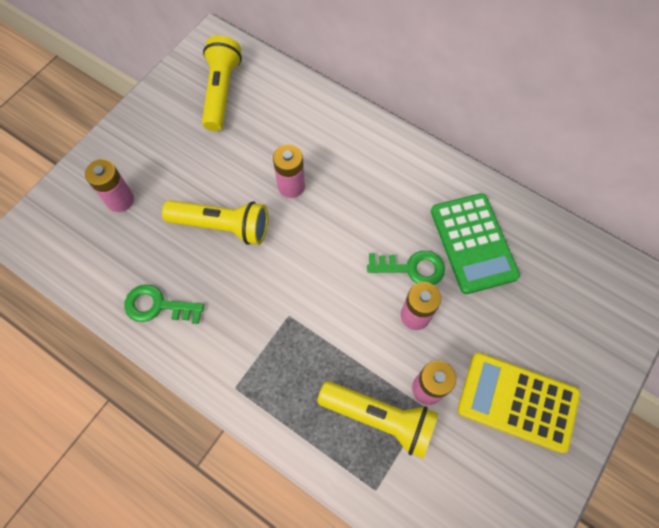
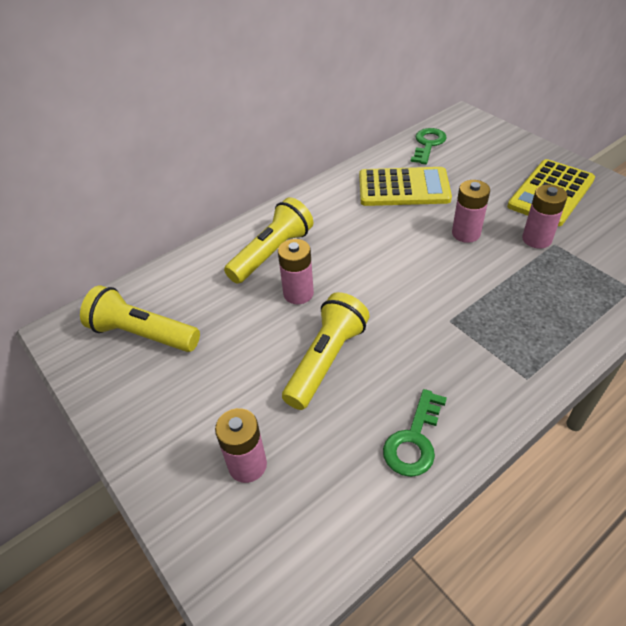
camera: 70 degrees left, 20 degrees down
yellow flashlight [317,381,438,458] -> yellow flashlight moved to [224,197,313,284]
green key [367,251,445,285] -> green key moved to [411,128,447,164]
green calculator [431,193,520,294] -> yellow calculator [359,167,452,206]

